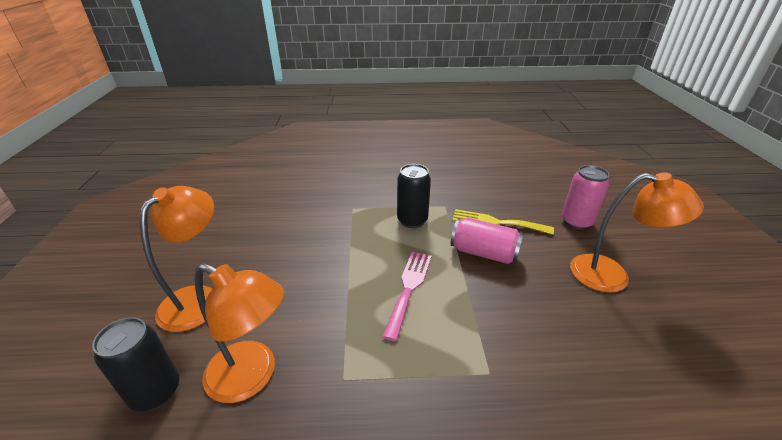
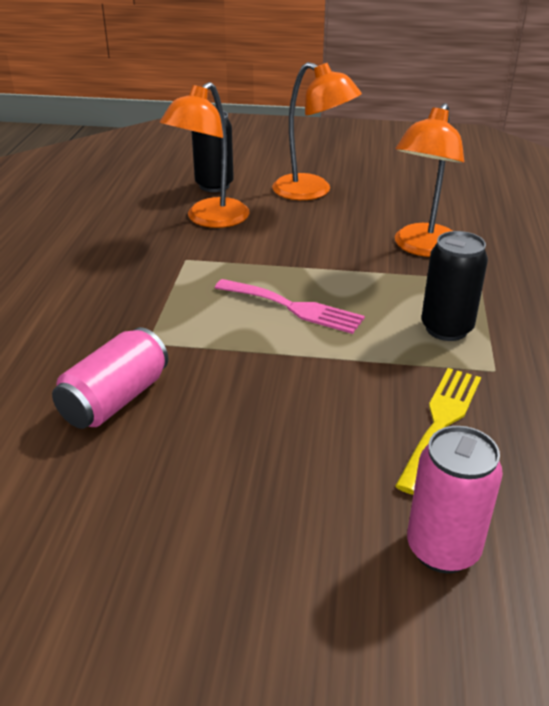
camera: 100 degrees right, 0 degrees up
pink can [451,218,523,264] -> pink can moved to [52,327,168,429]
orange lamp [570,172,704,293] -> orange lamp moved to [395,103,464,257]

